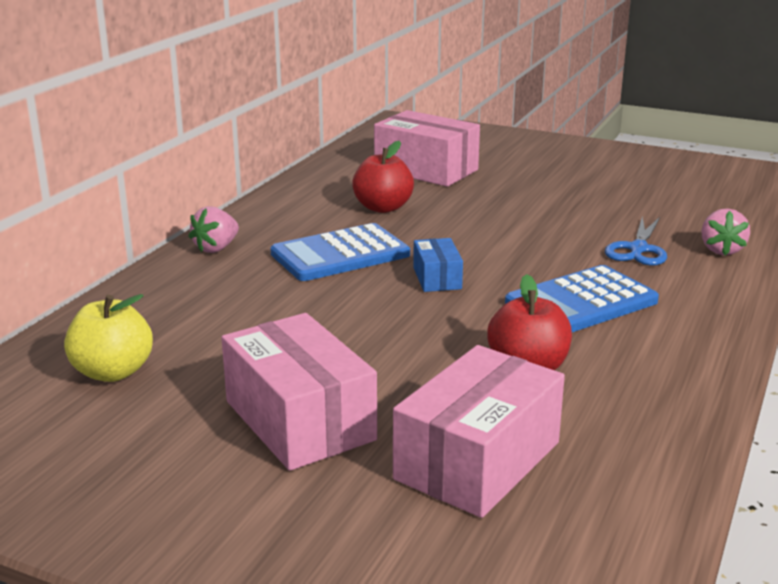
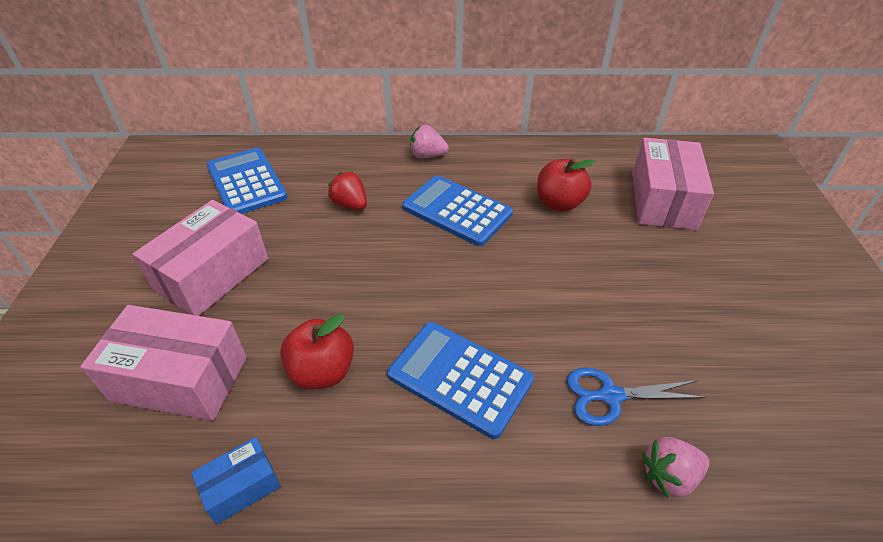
camera: 65 degrees right, 20 degrees up
yellow apple [64,294,153,382] -> blue calculator [206,148,288,214]
blue box [413,238,463,292] -> blue box moved to [191,437,281,524]
none -> red strawberry [328,171,367,210]

